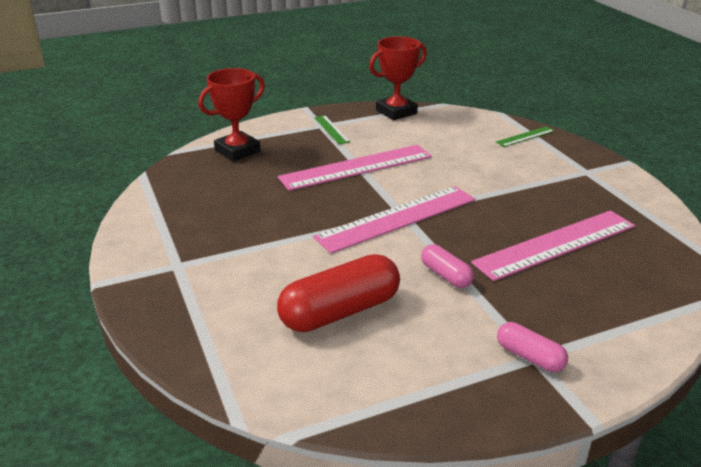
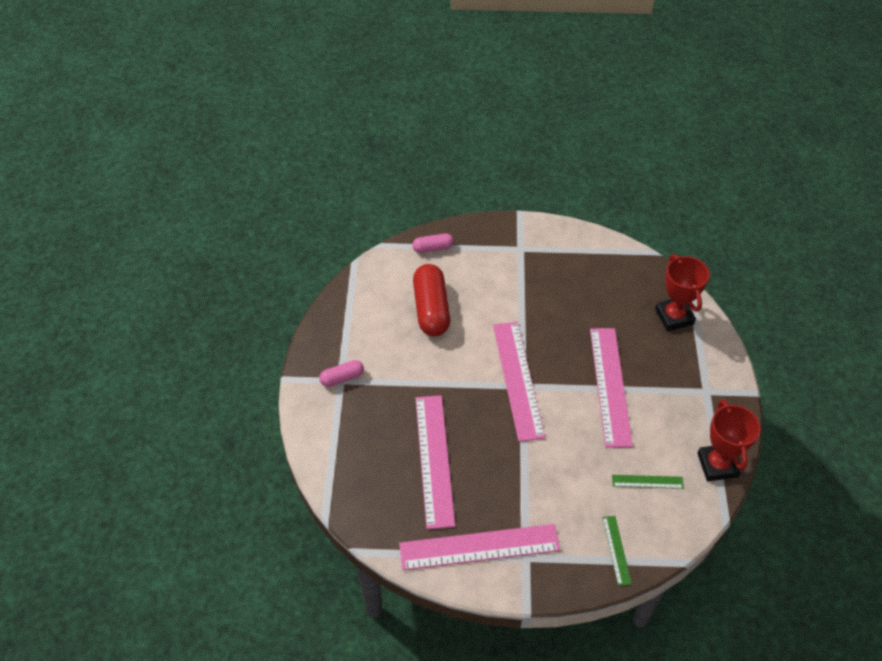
camera: 115 degrees right, 20 degrees up
green ruler [314,116,350,144] -> green ruler moved to [612,475,684,489]
pink capsule [421,244,474,288] -> pink capsule moved to [412,233,454,253]
none -> pink ruler [399,524,560,570]

